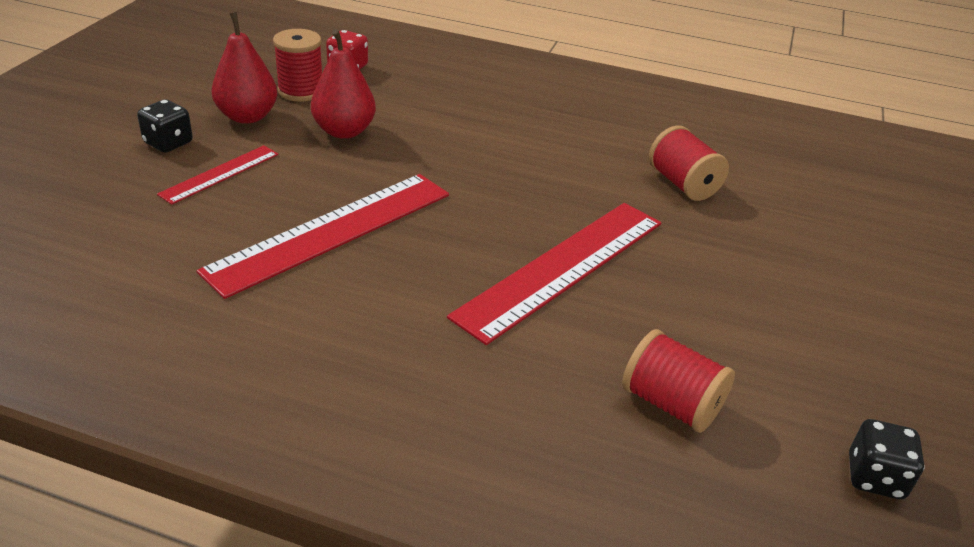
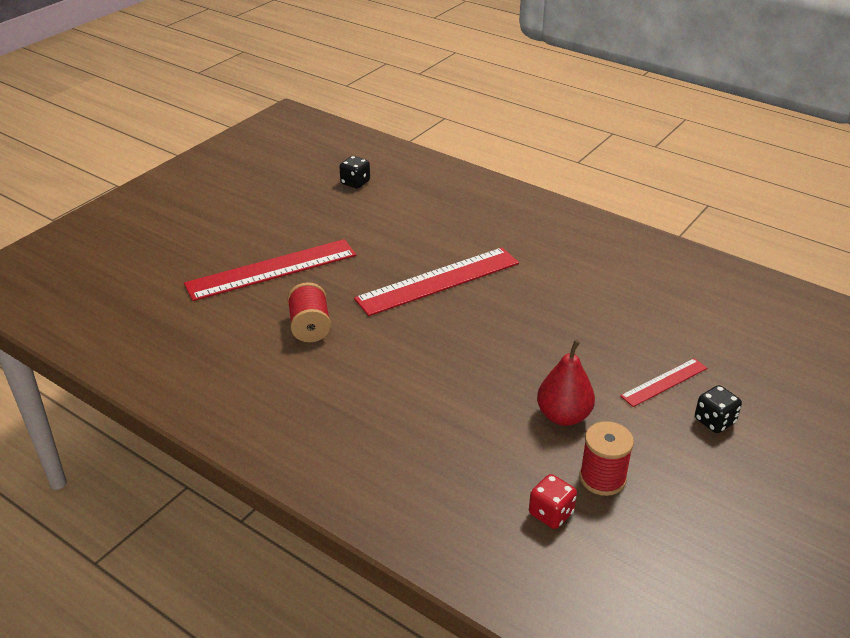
camera: 160 degrees left, 0 degrees up
red ruler [197,174,449,299] -> red ruler moved to [184,239,356,301]
red pear [212,12,277,124] -> none
red spool [622,329,735,433] -> none

